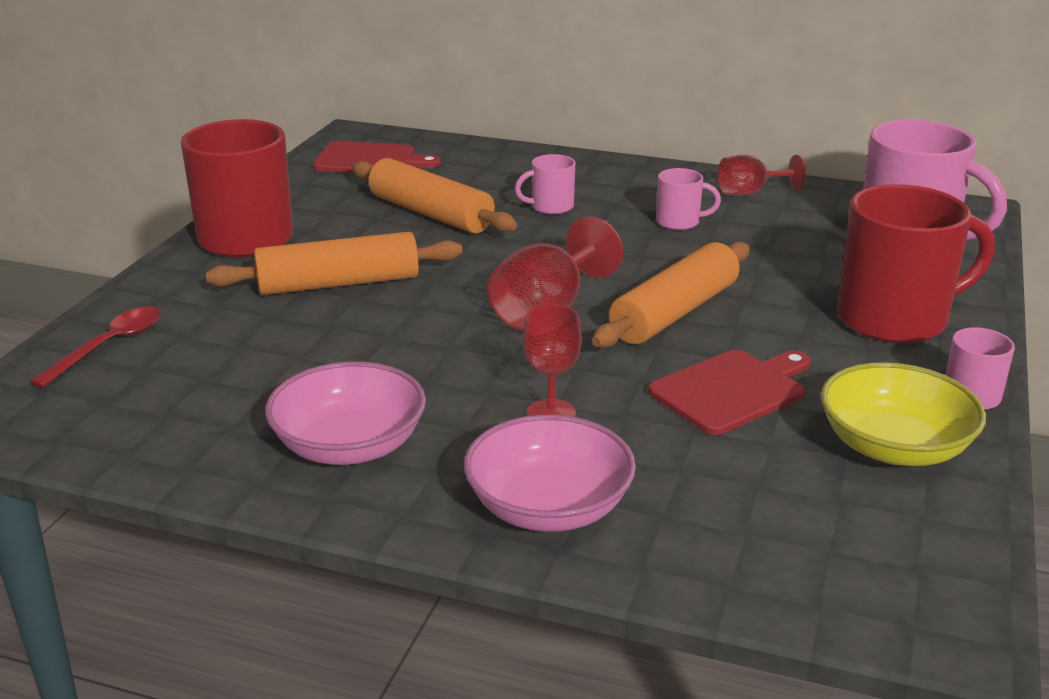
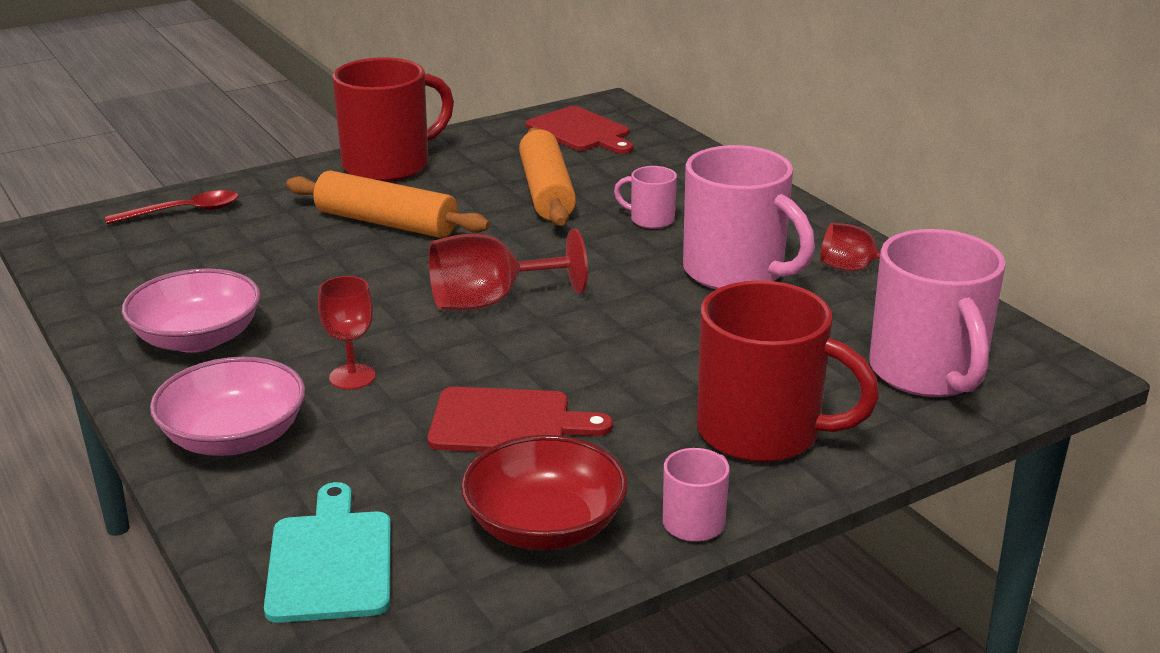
camera: 40 degrees right, 0 degrees up
orange rolling pin [592,242,750,348] -> none
pink mug [656,168,721,230] -> pink mug [683,145,815,289], size x2.14
yellow bowl [821,362,986,466] -> red bowl [461,435,628,550]
none -> turquoise cutting board [264,482,391,623]

